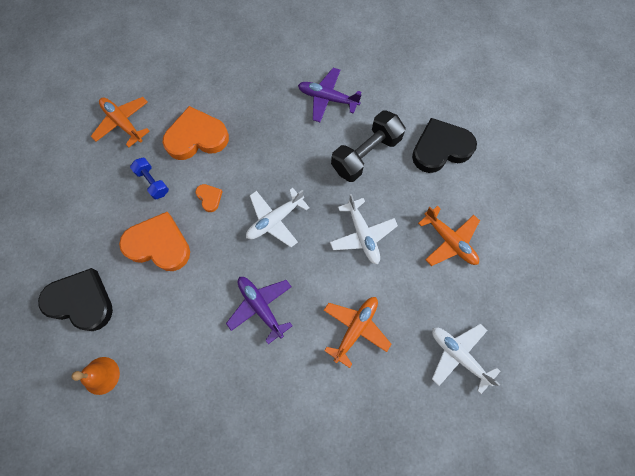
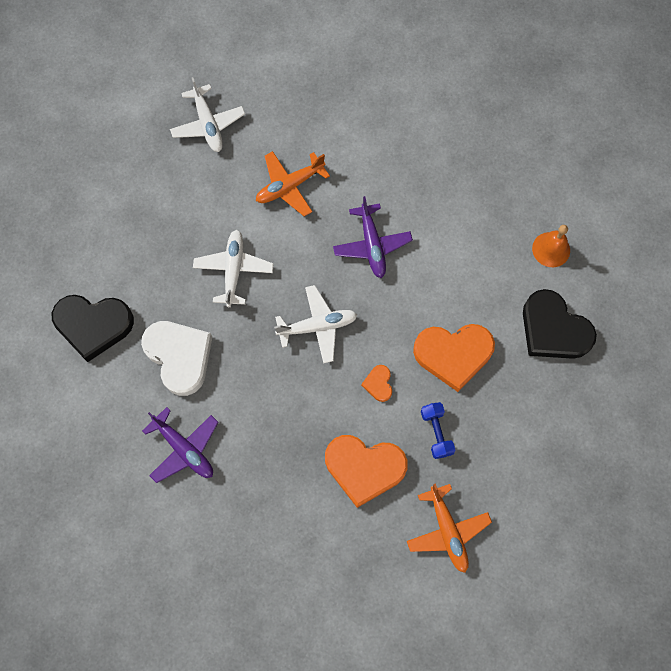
camera: 155 degrees left, 0 degrees up
orange heart [119,212,190,271] -> orange heart turned 45 degrees counterclockwise [413,324,495,392]
black dumbbell [331,110,406,182] -> white heart [141,321,212,396]
orange plane [418,206,480,266] -> none

